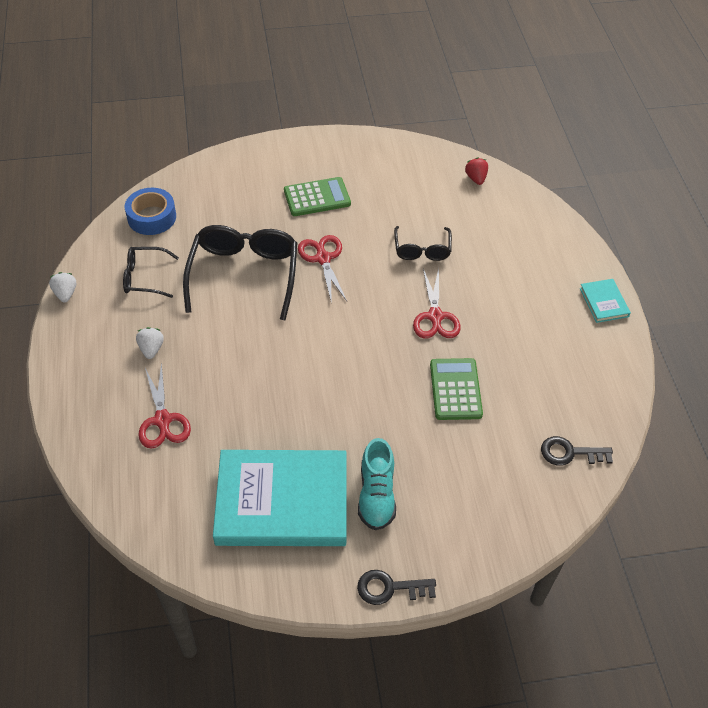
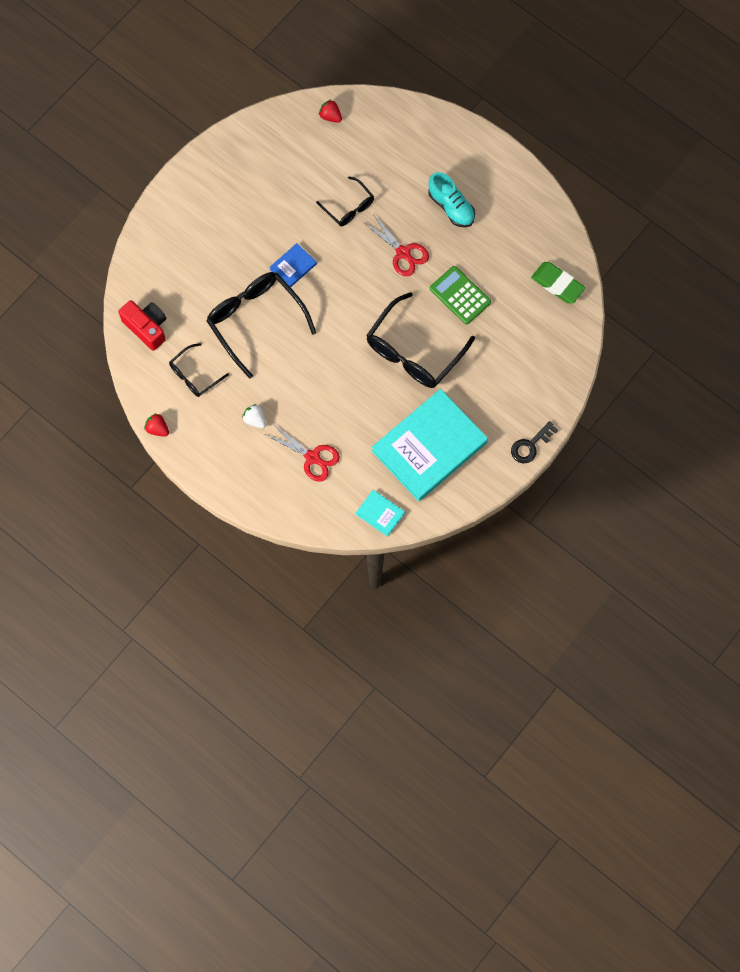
camera: 40 degrees left, 20 degrees up
white strawberry [49,272,76,302] -> red strawberry [144,413,169,437]
blue tape [125,188,176,235] -> red camera [118,300,166,351]
green calculator [284,177,351,216] -> none
red scissors [298,235,347,304] -> blue book [269,243,317,287]
turquoise shoe [358,438,396,530] -> turquoise shoe moved to [428,172,475,227]
black key [541,436,613,466] -> green eraser [531,262,586,304]
turquoise book [580,279,631,323] -> turquoise book moved to [356,490,405,537]
none -> black glasses [366,292,475,388]

